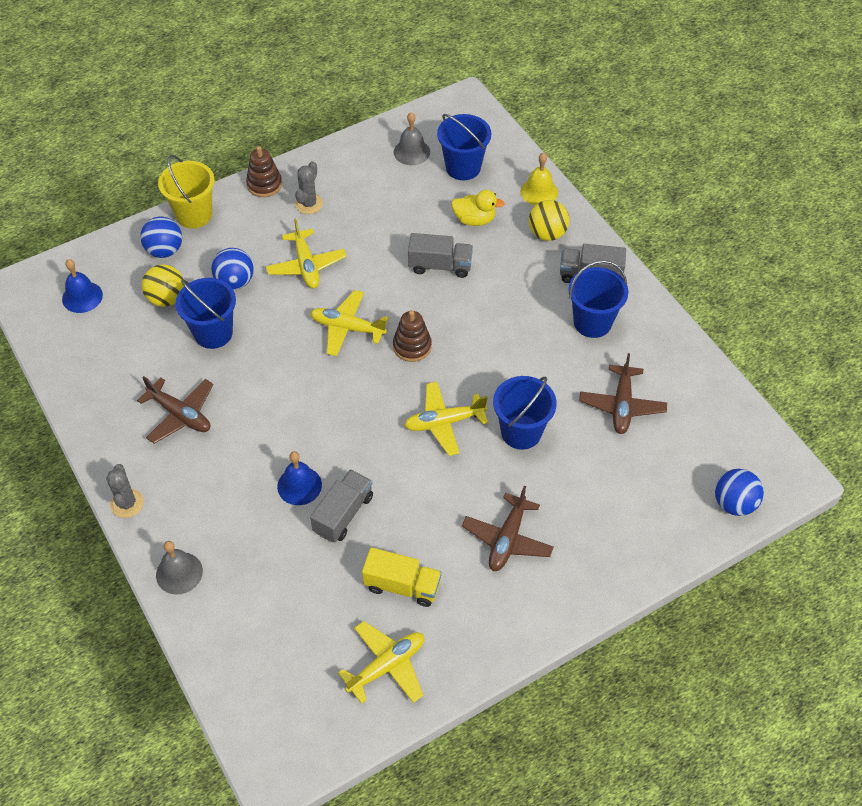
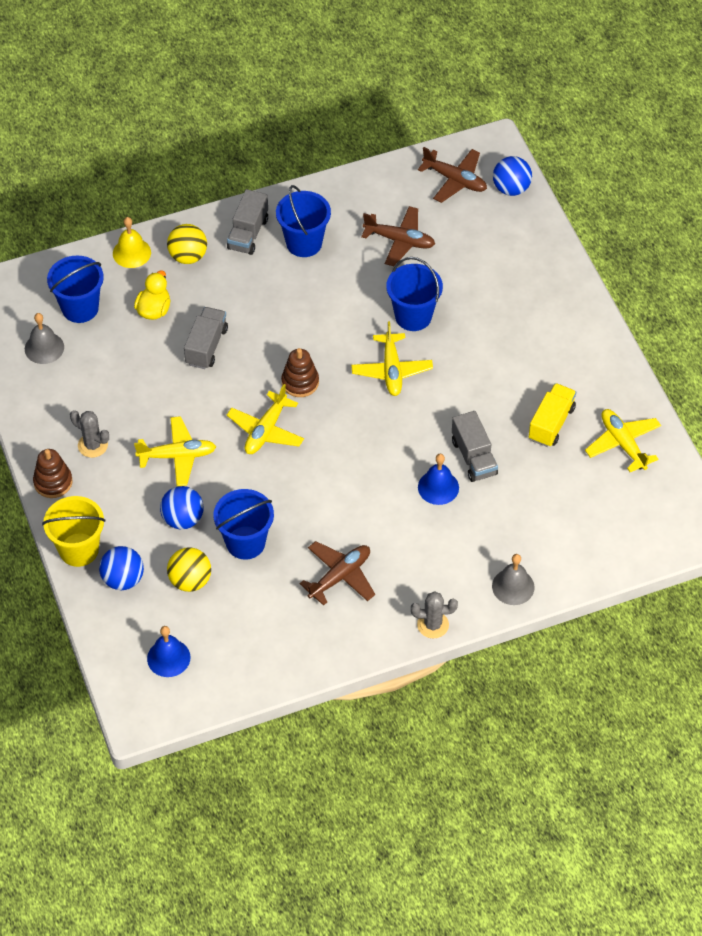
camera: 80 degrees left, 0 degrees up
grey truck [310,469,373,543] -> grey truck turned 150 degrees counterclockwise [452,411,498,482]
brown plane [462,486,554,571] -> brown plane moved to [418,147,487,203]

